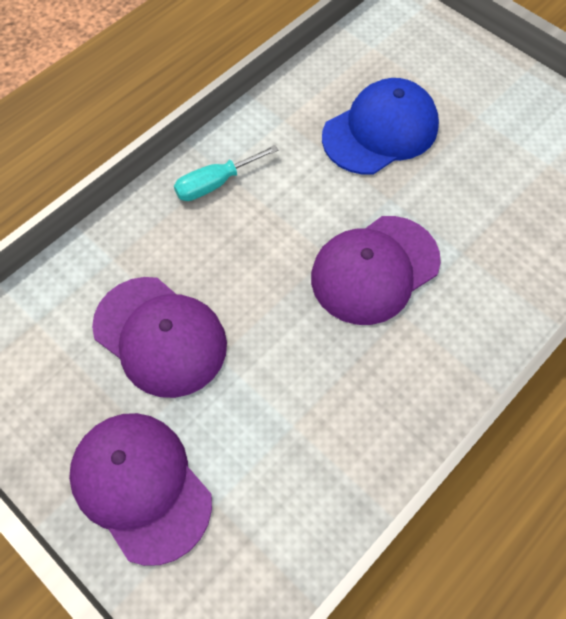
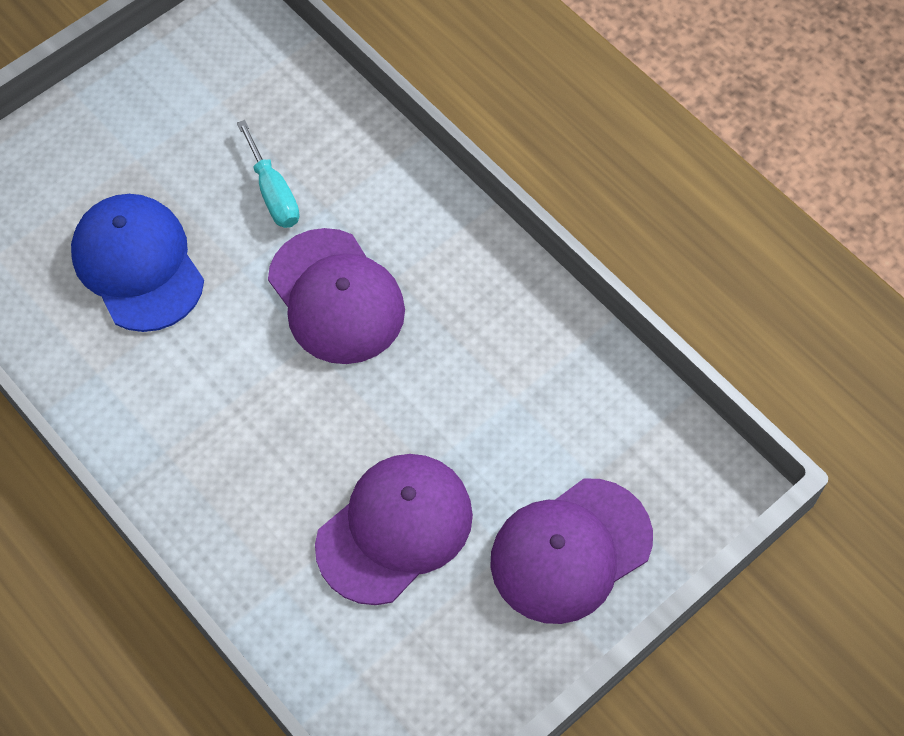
camera: 85 degrees left, 0 degrees up
turquoise screwdriver [174,145,279,201] -> turquoise screwdriver moved to [237,120,300,228]

